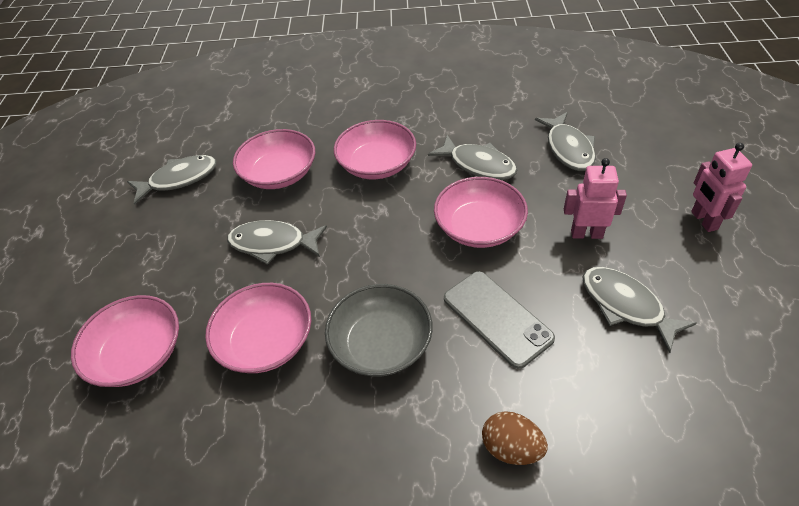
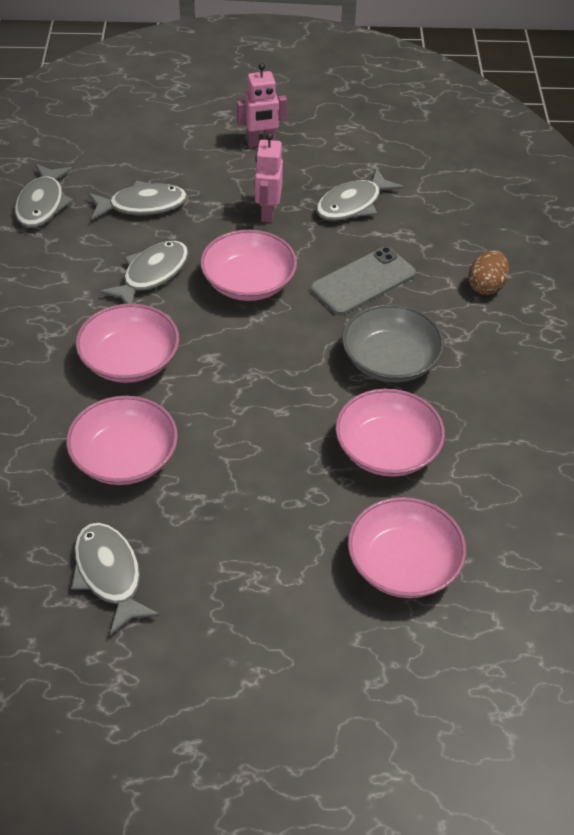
camera: 95 degrees left, 0 degrees up
grey fish [227,220,327,265] -> grey fish moved to [15,164,73,228]

